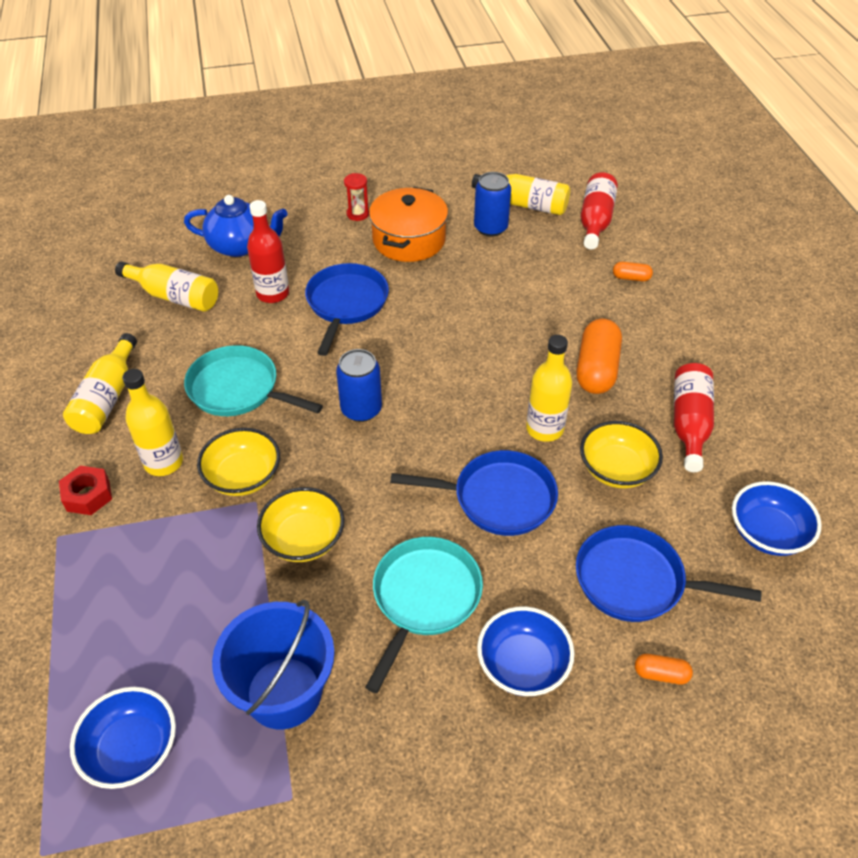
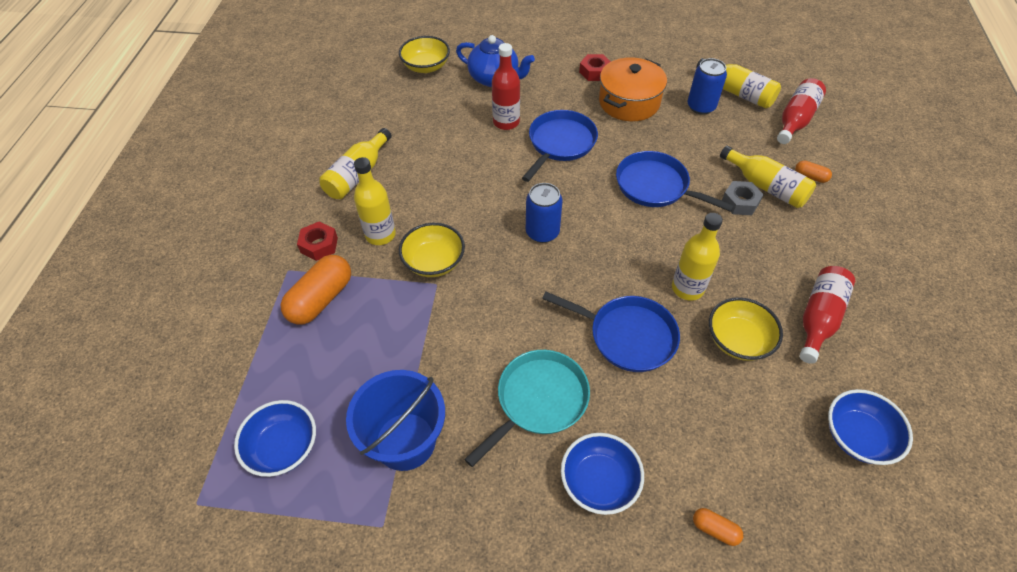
camera: 20 degrees right, 5 degrees up
yellow bottle [115,261,218,312] -> yellow bottle moved to [720,146,816,208]
turquoise pan [184,345,323,416] -> none
yellow bowl [257,487,345,562] -> yellow bowl moved to [399,36,450,73]
red hourglass [344,173,369,221] -> red nut [579,54,611,81]
blue pan [576,525,762,622] -> blue pan moved to [616,151,734,212]
orange capsule [577,319,622,394] -> orange capsule moved to [281,255,351,325]
none -> grey nut [722,181,764,215]

